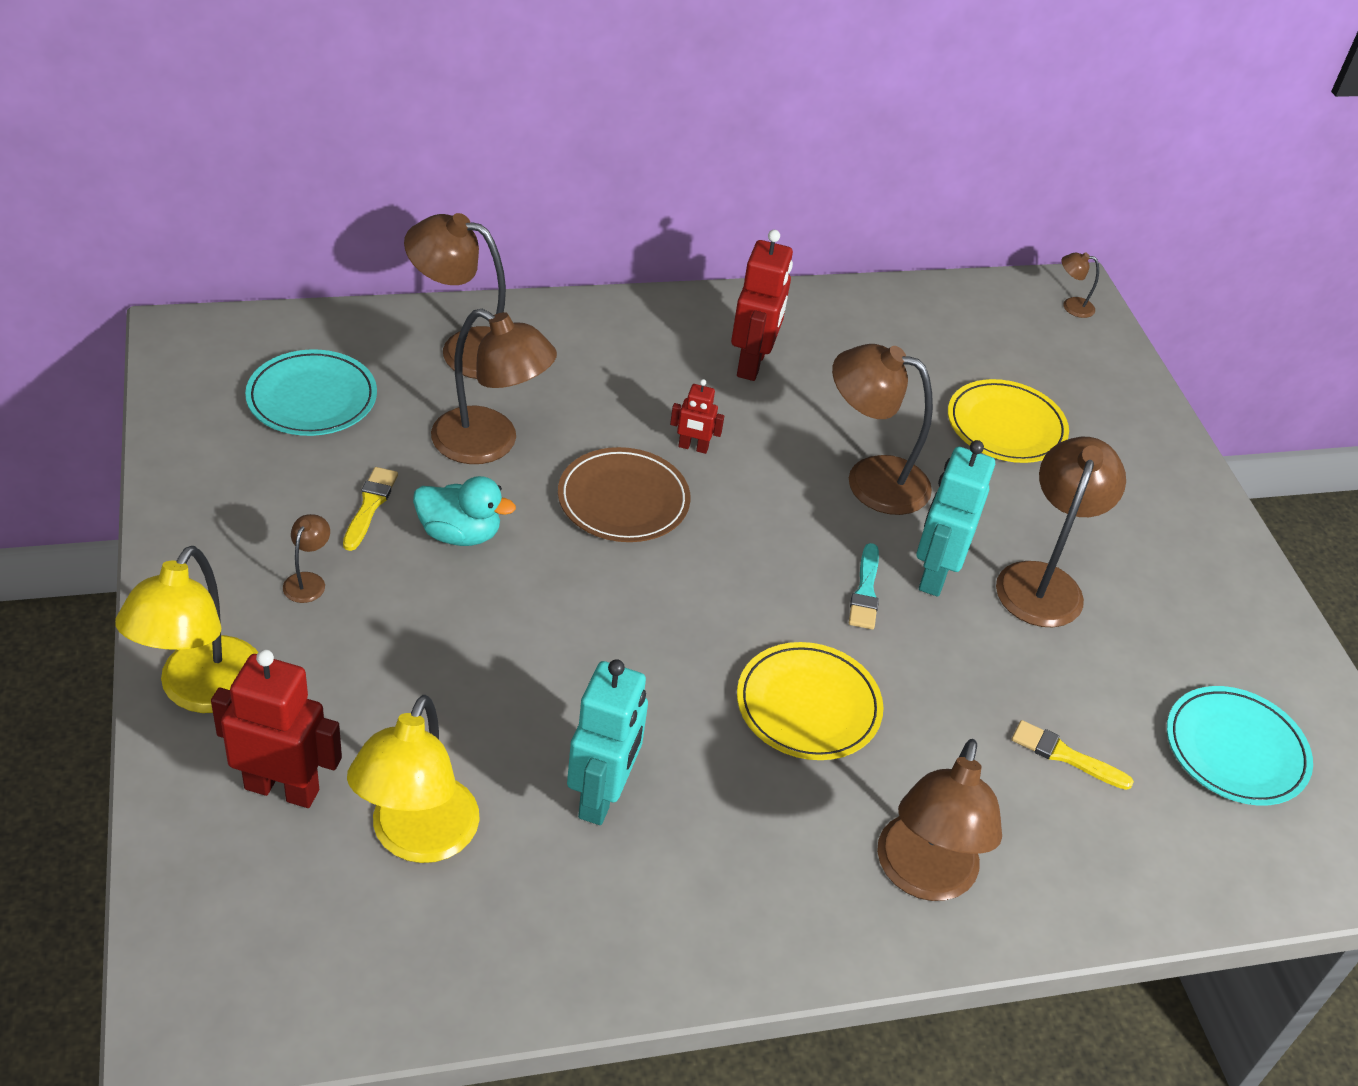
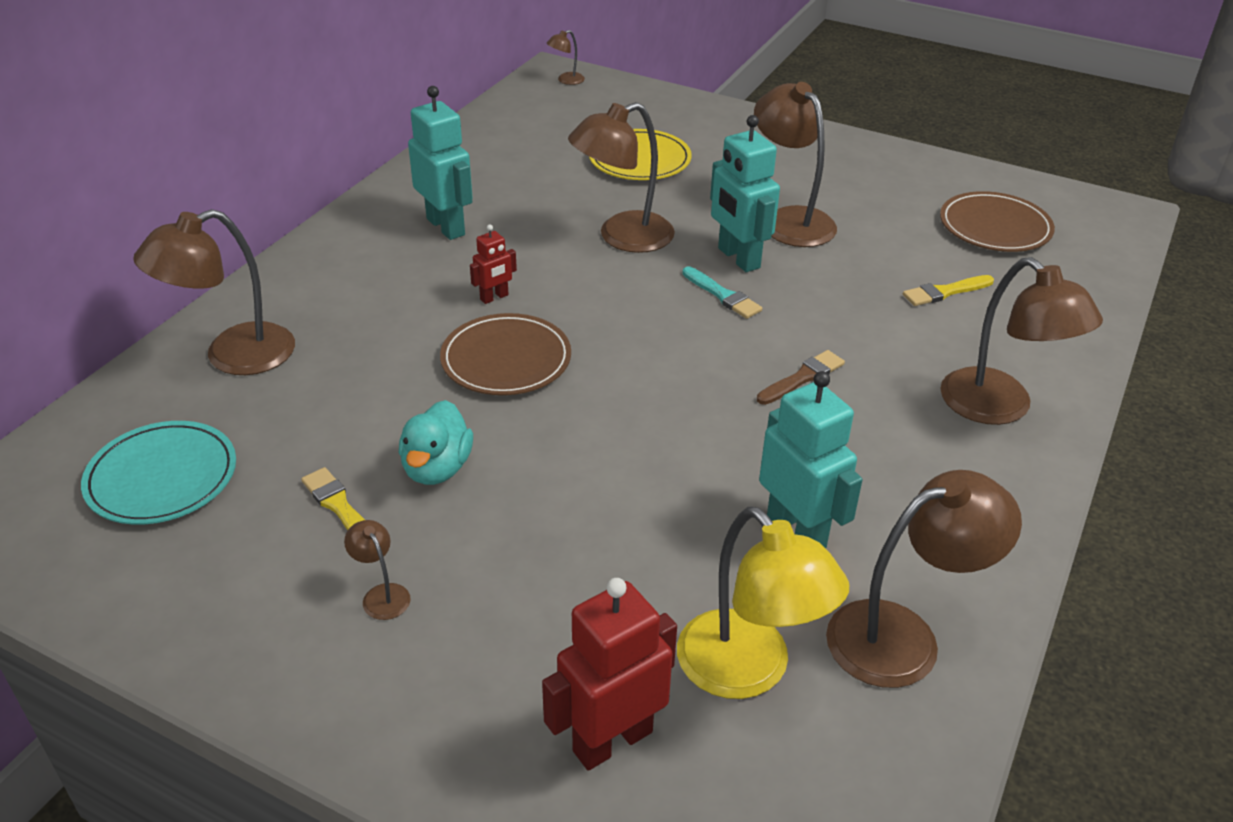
camera: 45 degrees left, 5 degrees down
yellow lamp [115,546,258,713] -> none
turquoise duck [413,476,516,546] -> turquoise duck turned 135 degrees clockwise [399,400,473,485]
brown lamp [431,309,557,464] -> brown lamp moved to [826,470,1022,688]
red robot [731,230,793,381] -> turquoise robot [408,86,473,240]
yellow plate [737,642,883,760] -> brown brush [757,350,845,405]
turquoise plate [1167,686,1313,805] -> brown plate [940,191,1055,252]

